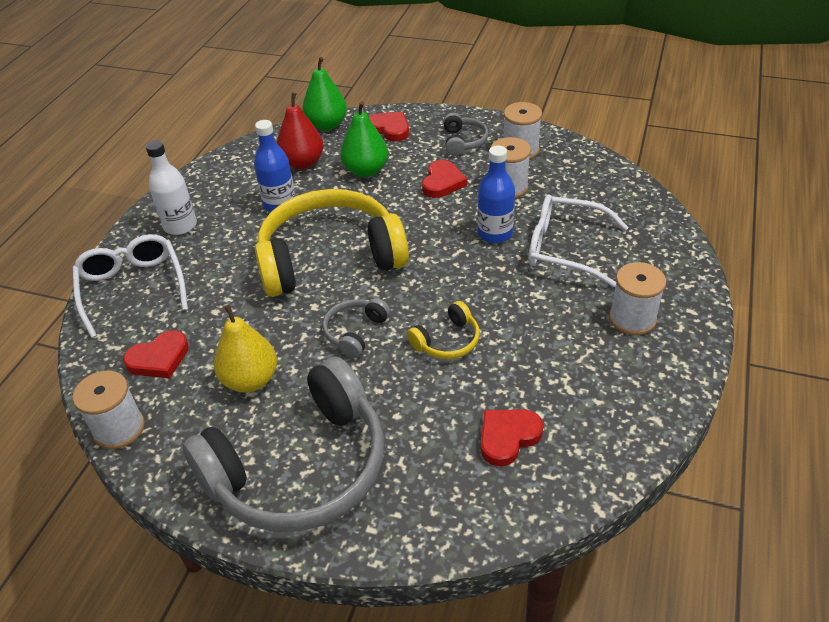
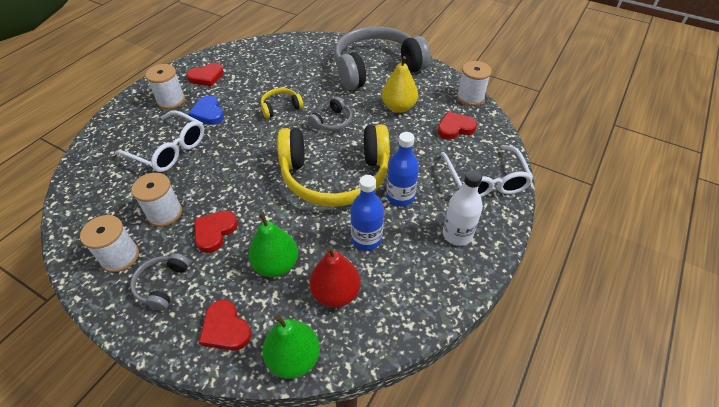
camera: 170 degrees left, 5 degrees up
blue bottle [477,145,515,243] -> blue bottle moved to [386,132,419,206]
red heart [481,409,543,467] -> red heart moved to [187,63,224,86]
none -> blue heart [188,96,224,125]

